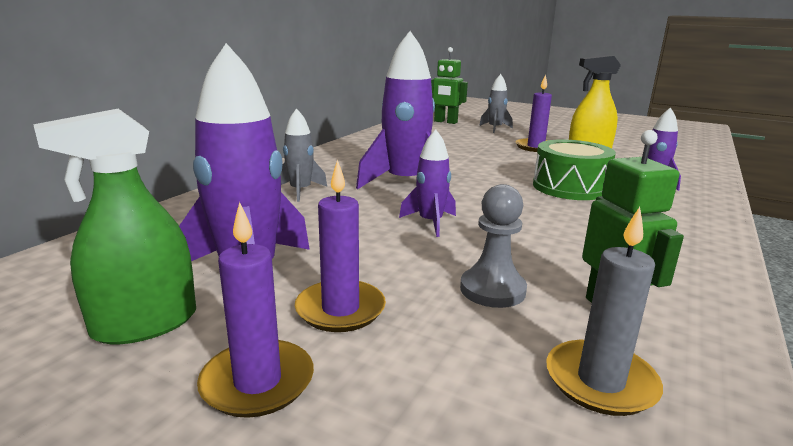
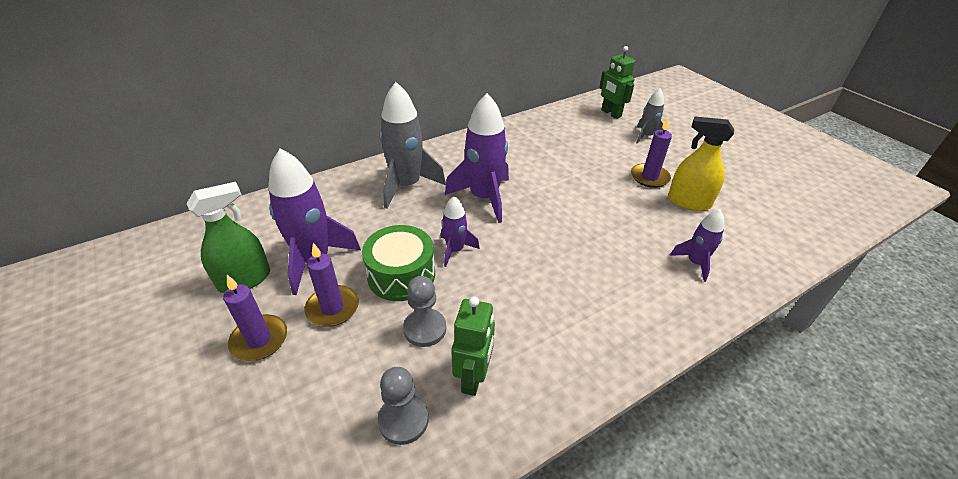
camera: 30 degrees right, 20 degrees up
green spray bottle [33,109,196,344] -> green spray bottle turned 150 degrees clockwise [187,182,270,293]
grey rocket [281,108,327,202] -> grey rocket [379,82,446,209], size x1.84
green drum [533,139,616,200] -> green drum moved to [362,225,435,301]
grey candle [546,207,663,416] -> grey pawn [378,367,429,445]

